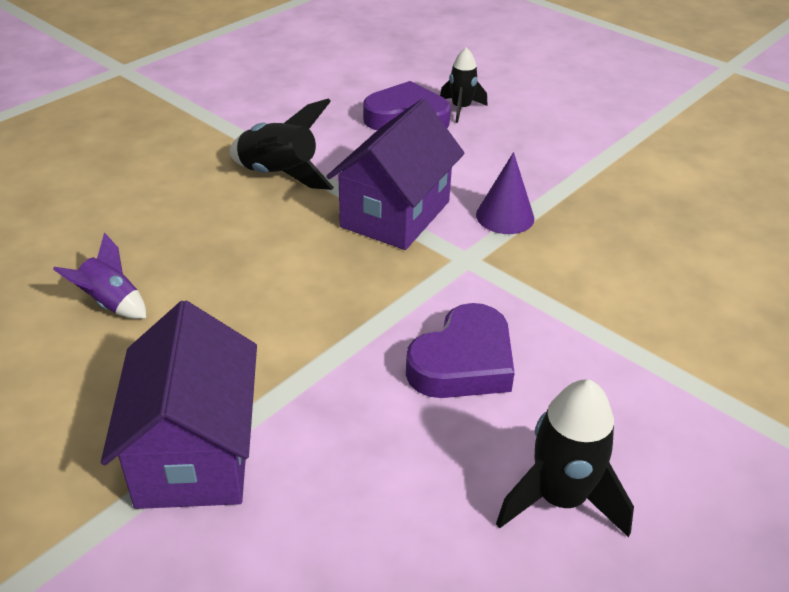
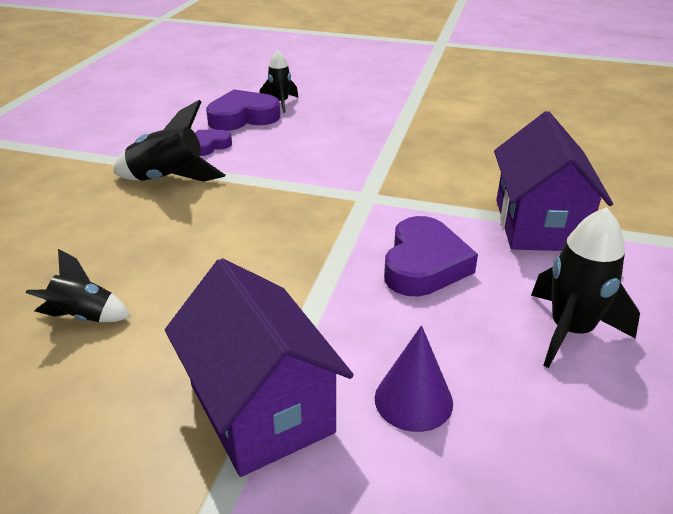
camera: 25 degrees left, 5 degrees down
purple rocket [53,232,146,319] -> black rocket [26,249,130,322]
purple house [326,99,465,250] -> purple house moved to [494,111,613,251]
purple cone [476,152,534,234] -> purple cone moved to [375,325,453,432]
none -> purple heart [195,130,232,156]

